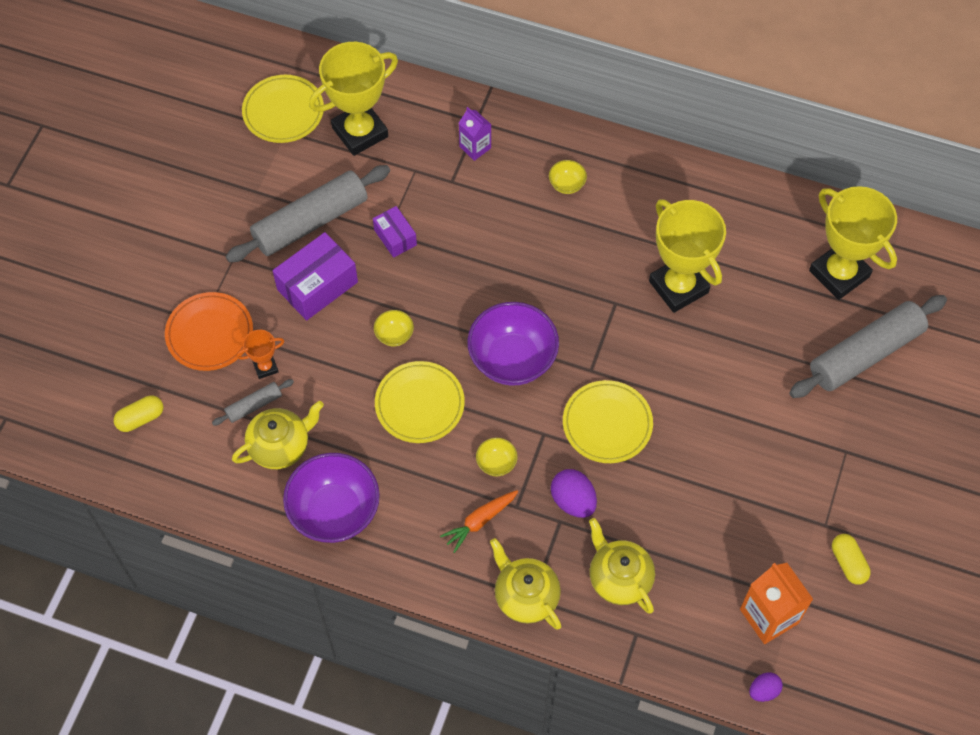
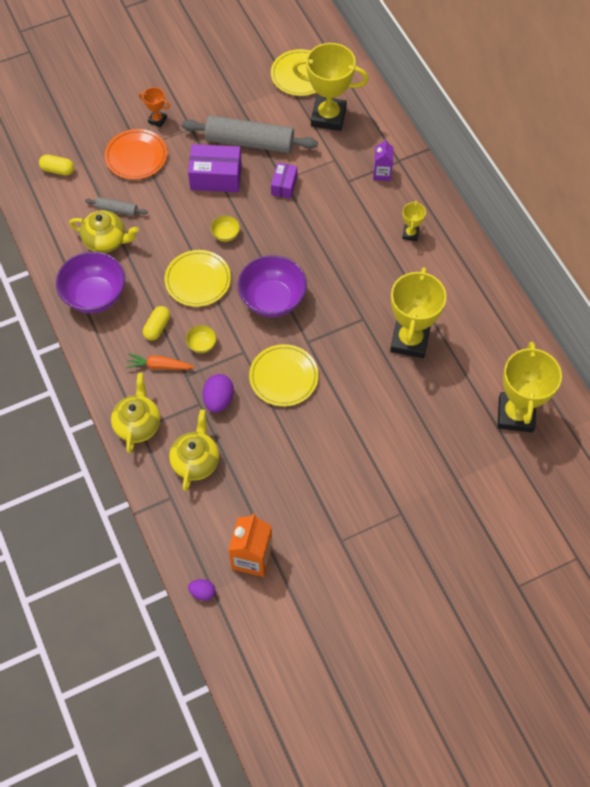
camera: 45 degrees right, 0 degrees up
orange trophy [236,330,284,379] -> orange trophy moved to [139,87,170,127]
yellow bowl [549,160,587,194] -> yellow trophy [402,201,426,241]
grey rolling pin [789,295,947,398] -> none
yellow capsule [832,534,871,585] -> yellow capsule moved to [143,306,170,341]

